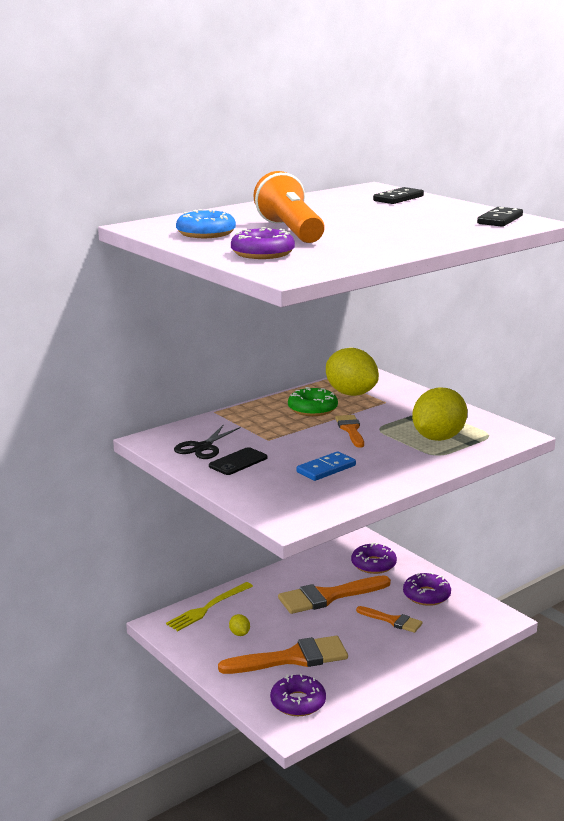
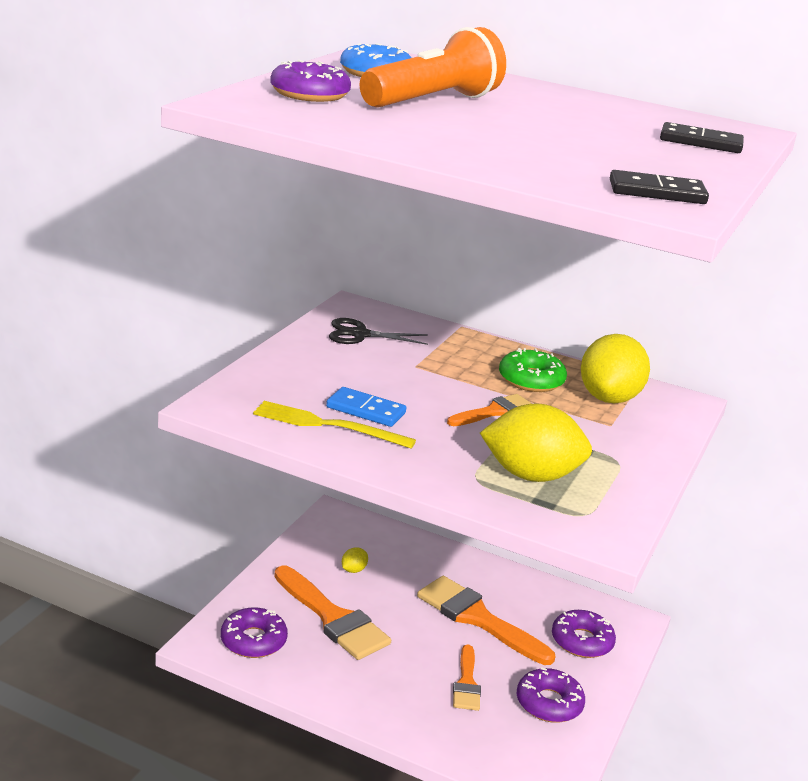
camera: 60 degrees right, 5 degrees up
yellow fork [166,582,253,631] -> yellow fork moved to [253,401,416,449]
black phone [209,447,267,475] -> none

